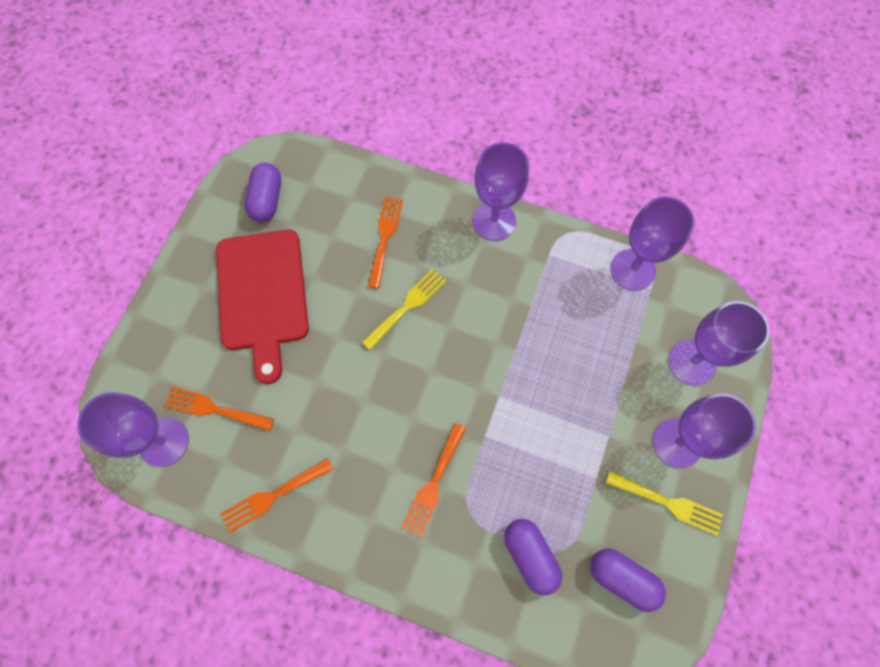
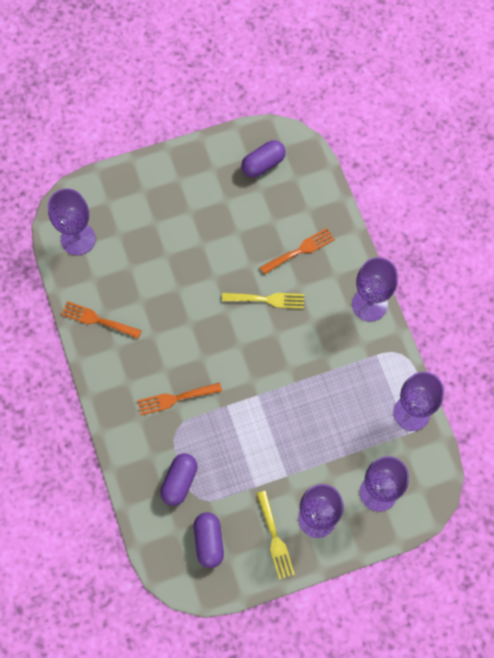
camera: 50 degrees right, 0 degrees up
orange fork [164,386,274,431] -> none
red cutting board [216,230,309,384] -> none

